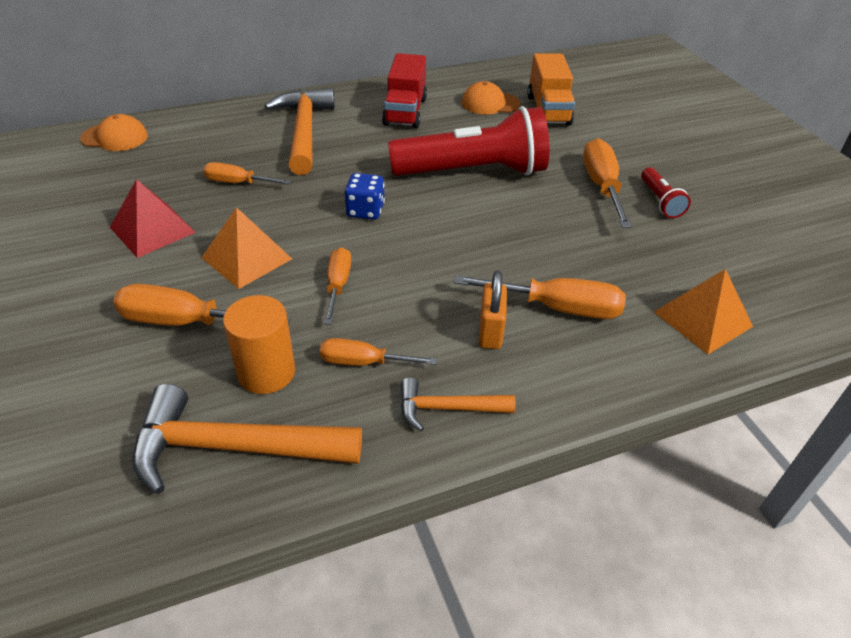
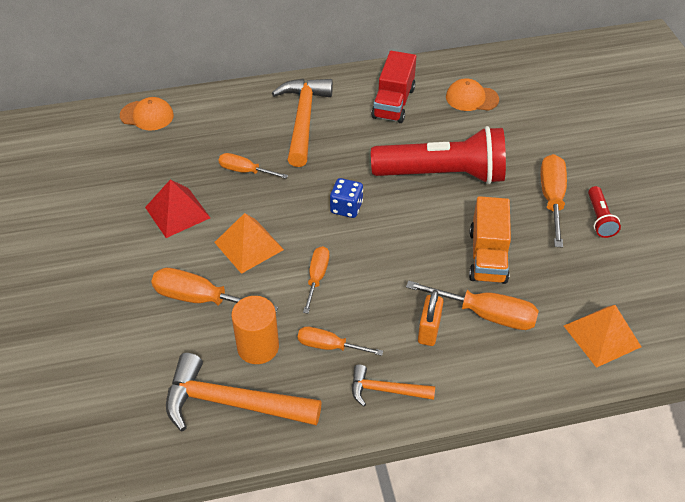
camera: 10 degrees right, 5 degrees up
orange truck [527,53,575,126] -> orange truck moved to [469,196,511,284]

